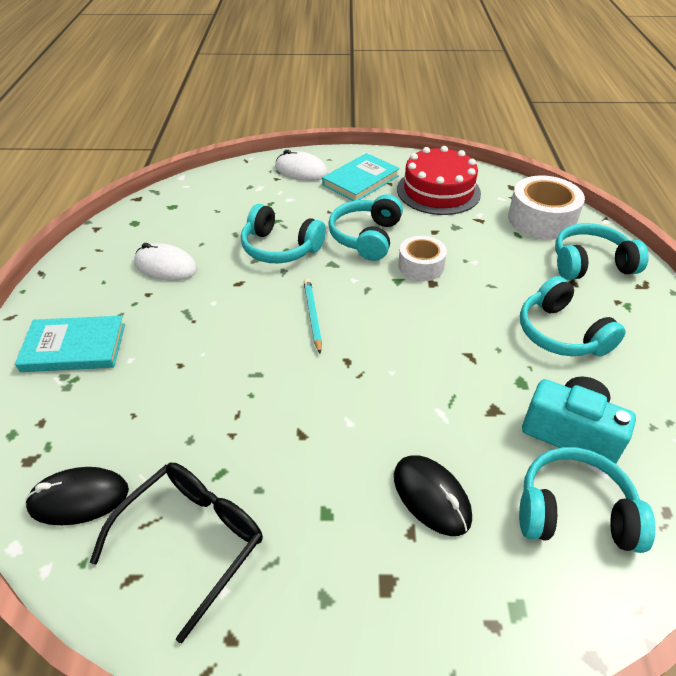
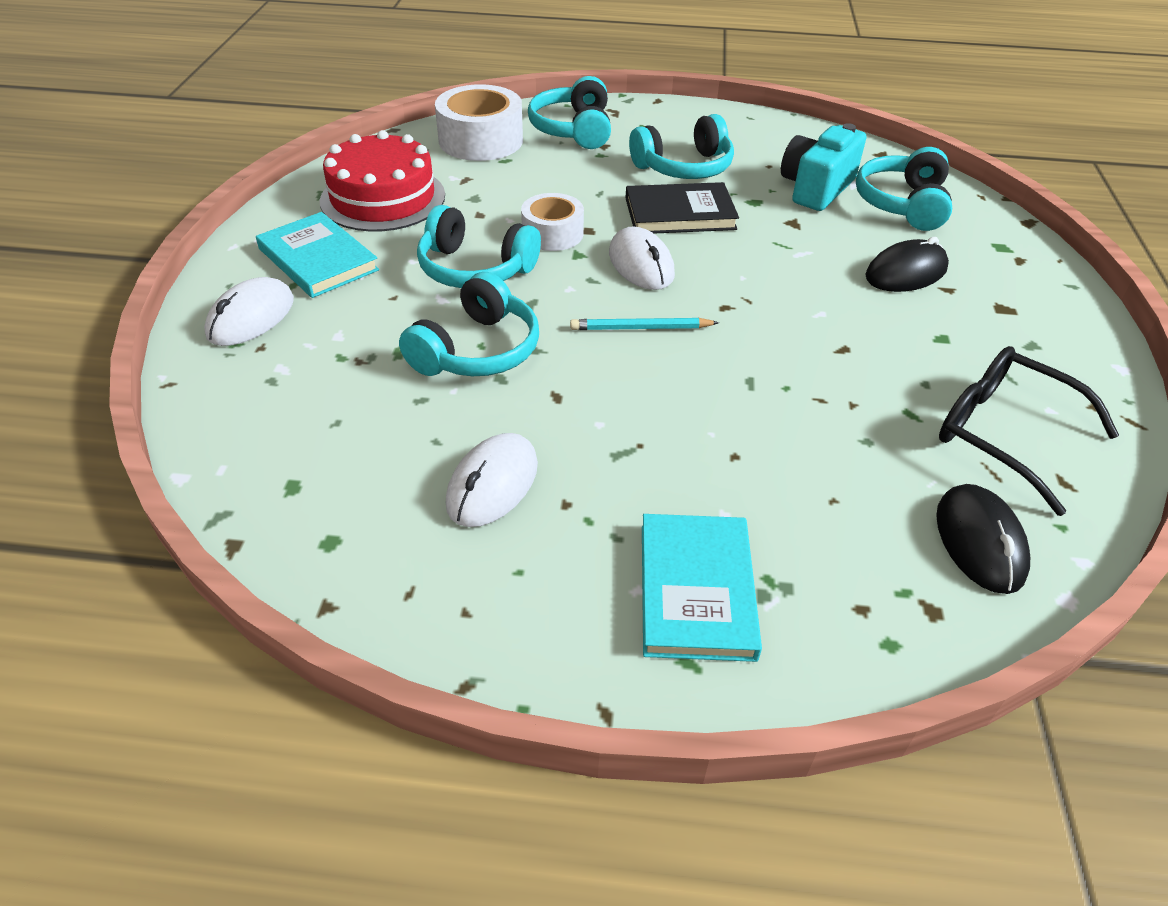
camera: 85 degrees left, 0 degrees up
none -> white mouse [609,226,675,290]
none -> black book [626,182,739,234]

